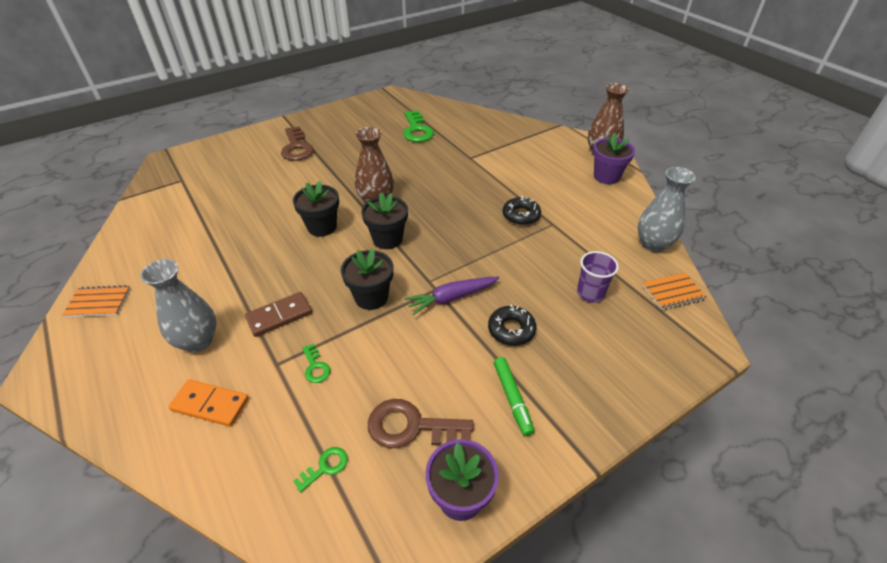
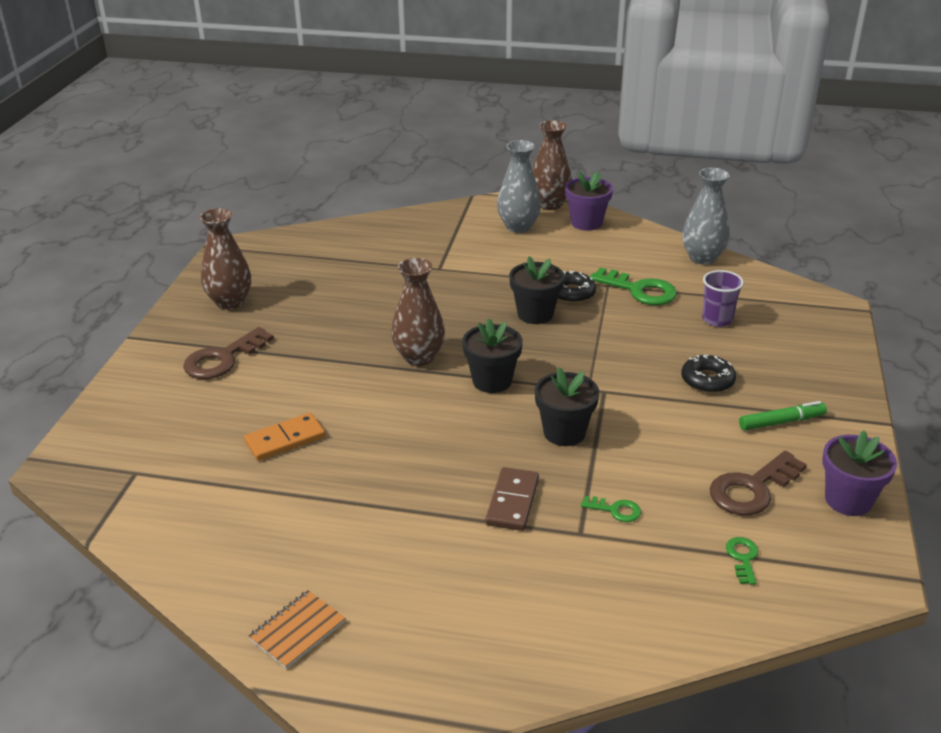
camera: 45 degrees left, 10 degrees down
grey vase [140,259,216,352] -> grey vase moved to [497,140,541,233]
orange domino [169,379,249,427] -> orange domino moved to [244,413,325,461]
brown key [281,126,314,161] -> brown key turned 105 degrees clockwise [183,327,274,379]
black flower pot [293,181,339,237] -> black flower pot moved to [509,256,564,324]
green key [403,111,434,142] -> green key moved to [590,267,677,305]
purple carrot [405,277,499,315] -> none
green marker [494,357,534,436] -> green marker turned 45 degrees counterclockwise [739,401,827,430]
orange notebook [642,273,707,310] -> none
none -> brown vase [200,208,251,310]

